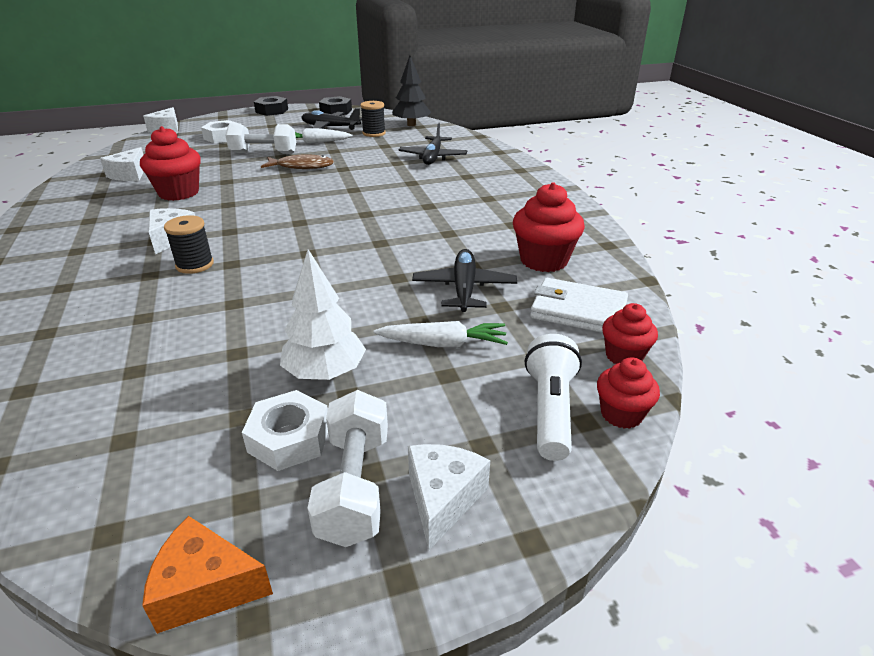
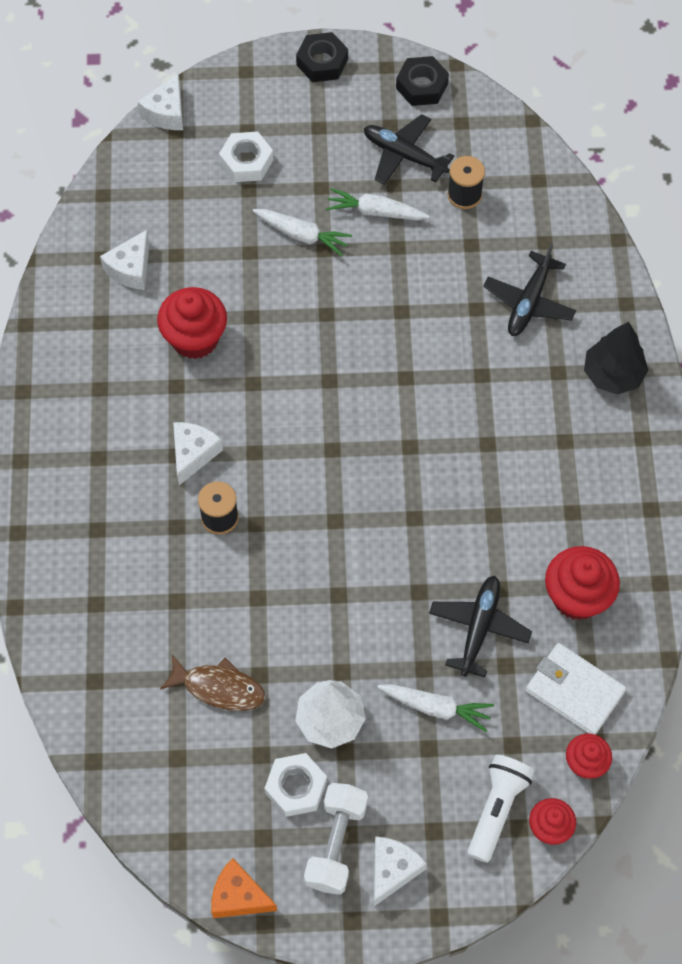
camera: 15 degrees right, 30 degrees up
white dumbbell [225,123,296,154] -> white carrot [252,209,352,256]
brown fish [261,154,334,169] -> brown fish moved to [160,655,265,711]
black tree [392,55,431,126] -> black tree moved to [584,322,649,394]

